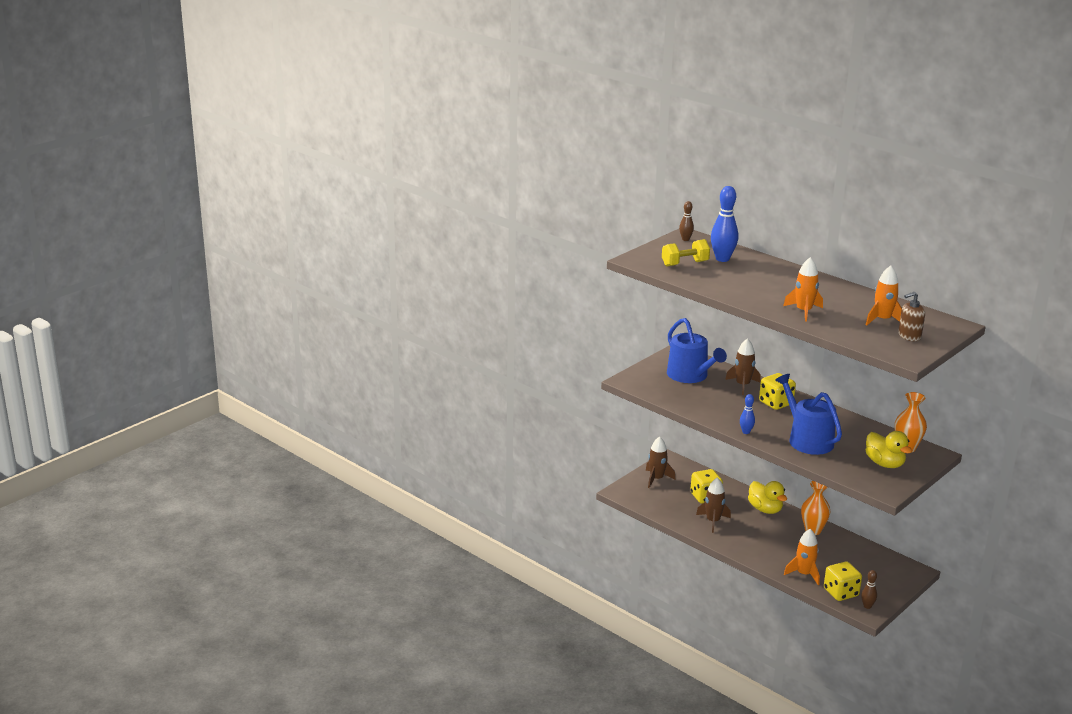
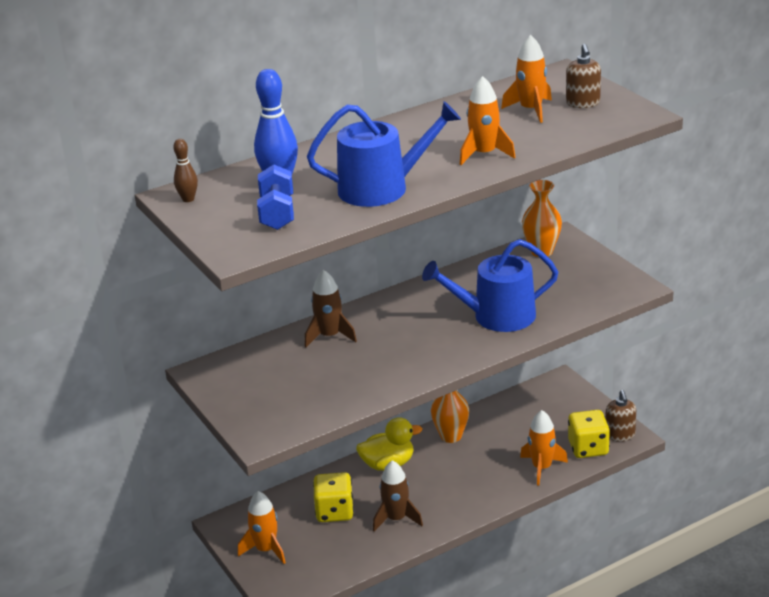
camera: 70 degrees left, 5 degrees up
brown rocket [646,436,676,488] -> orange rocket [238,491,286,564]
yellow dumbbell [662,239,710,266] -> blue dumbbell [257,164,294,230]
blue watering can [667,318,727,383] -> blue watering can moved to [307,101,461,207]
blue bowling pin [740,394,755,434] -> none
yellow dice [759,373,796,410] -> none
brown bowling pin [861,570,877,609] -> brown soap dispenser [605,390,636,442]
yellow duck [865,431,912,468] -> none

